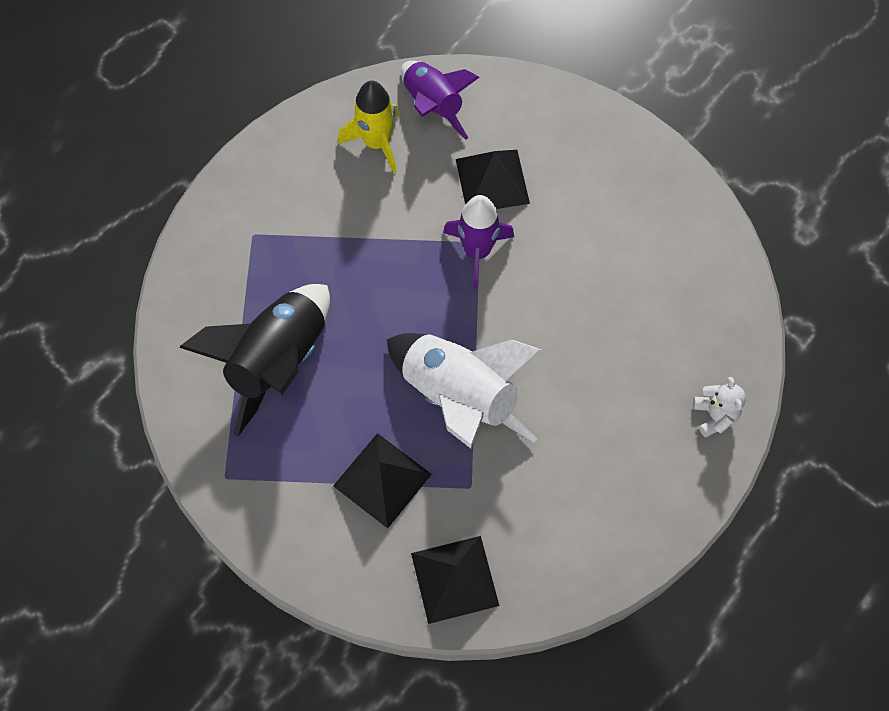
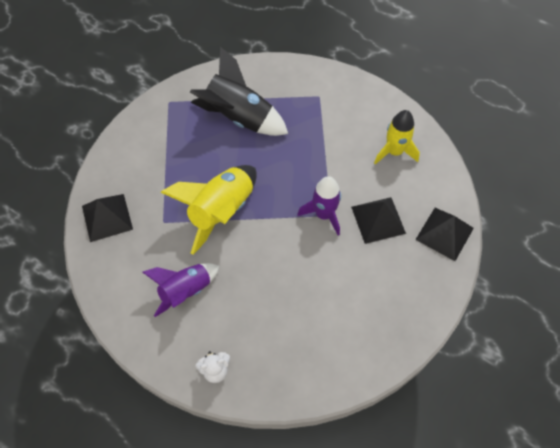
camera: 85 degrees right, 5 degrees down
black pyramid [333,433,432,528] -> black pyramid moved to [415,208,474,261]
white rocket [387,333,542,448] -> yellow rocket [160,165,257,255]
purple rocket [401,61,480,140] -> purple rocket moved to [143,263,219,317]

